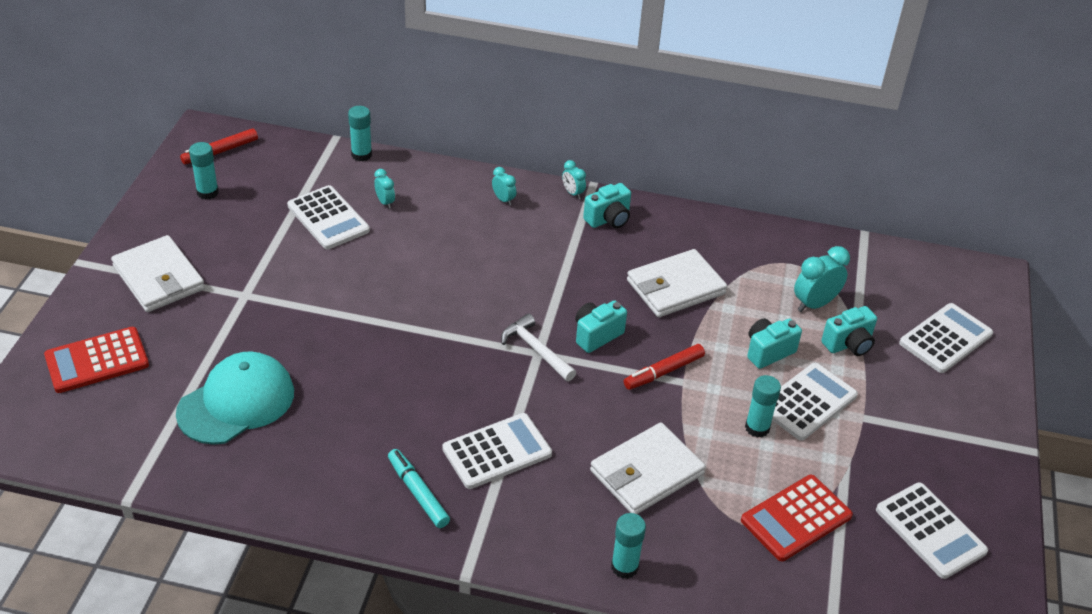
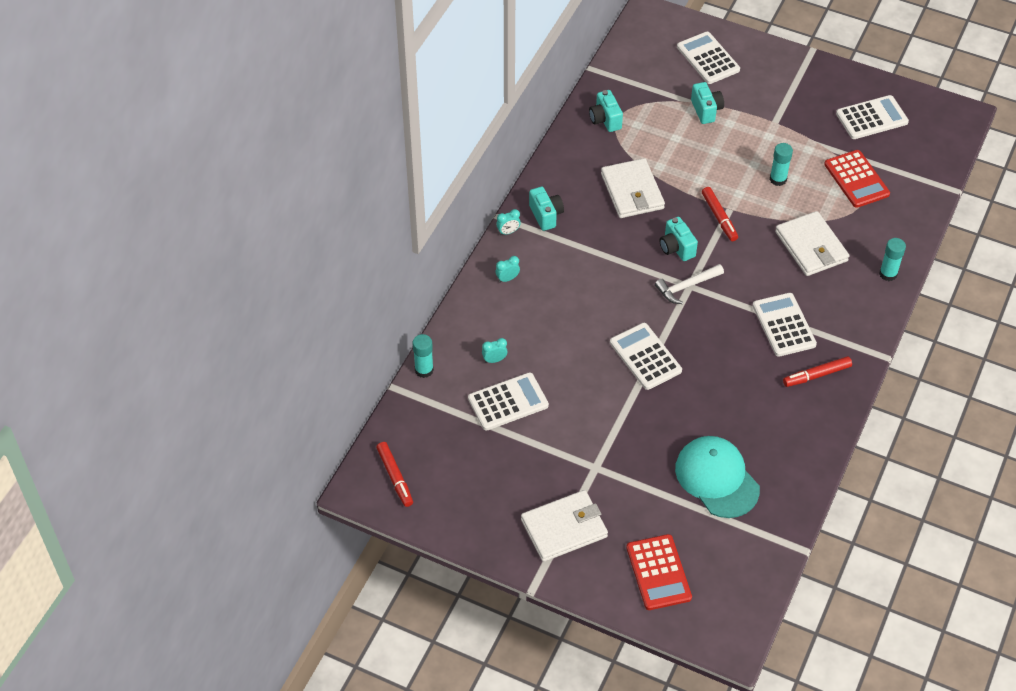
camera: 75 degrees left, 10 degrees up
turquoise glue stick [189,142,219,200] -> none
turquoise marker [388,449,450,528] -> red marker [783,356,852,387]
turquoise camera [747,318,802,369] -> turquoise camera moved to [589,90,623,132]
white calculator [772,363,858,441] -> white calculator moved to [610,323,682,390]
turquoise clock [794,246,850,312] -> none

